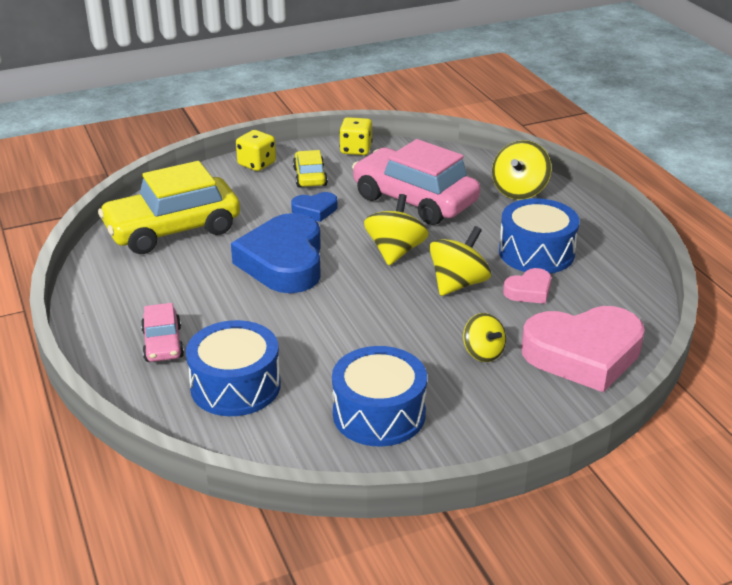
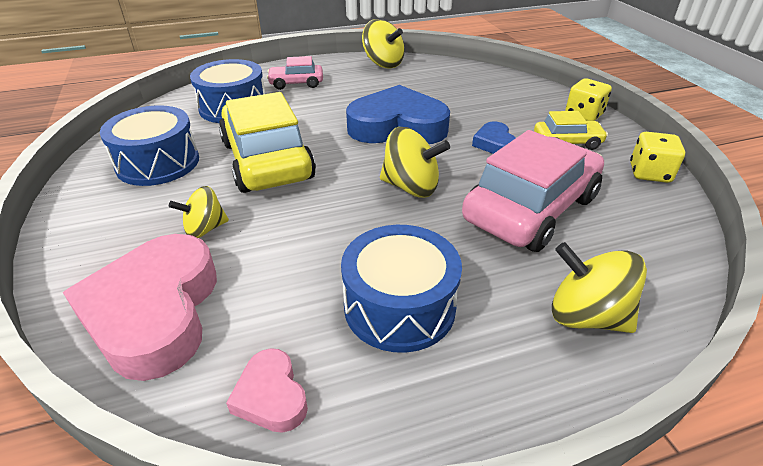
camera: 95 degrees right, 5 degrees up
yellow car [98,161,240,254] -> yellow car moved to [219,92,316,193]
yellow spinning top [429,226,491,296] -> yellow spinning top moved to [362,19,405,68]
pink heart [503,268,551,304] -> pink heart moved to [226,348,308,433]

